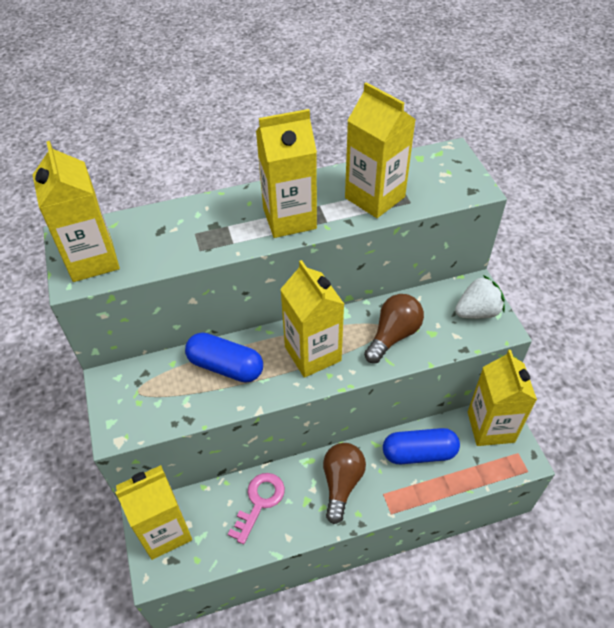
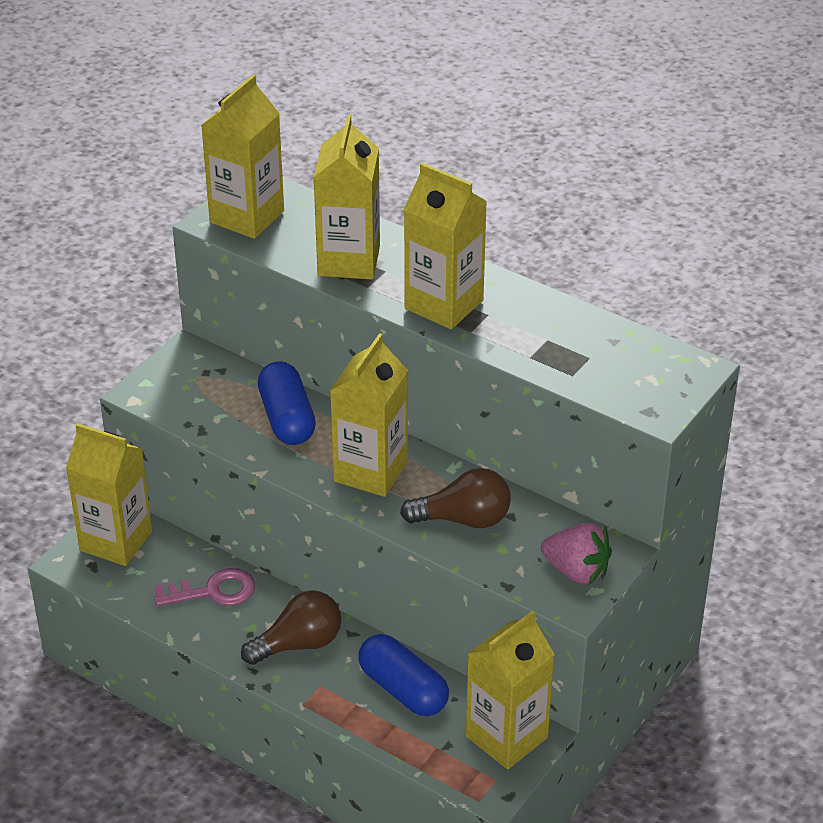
camera: 50 degrees right, 10 degrees down
yellow carton [345,82,416,218] -> yellow carton moved to [313,115,380,280]
white strawberry [455,275,505,319] -> pink strawberry [541,523,612,584]

